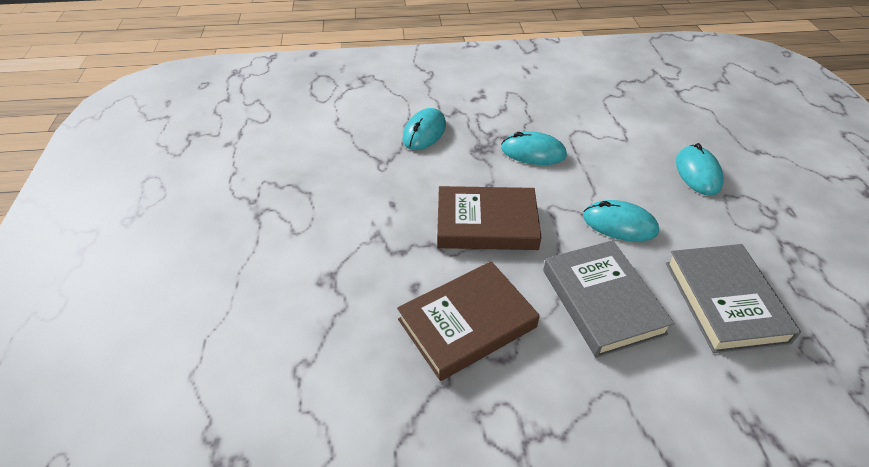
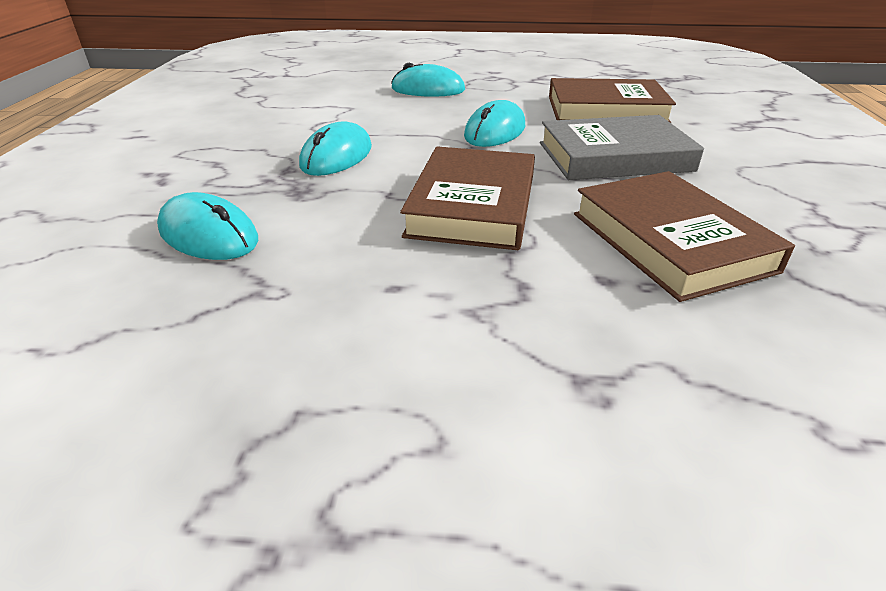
camera: 80 degrees left, 10 degrees down
grey book [666,244,801,353] -> brown book [549,78,676,123]

